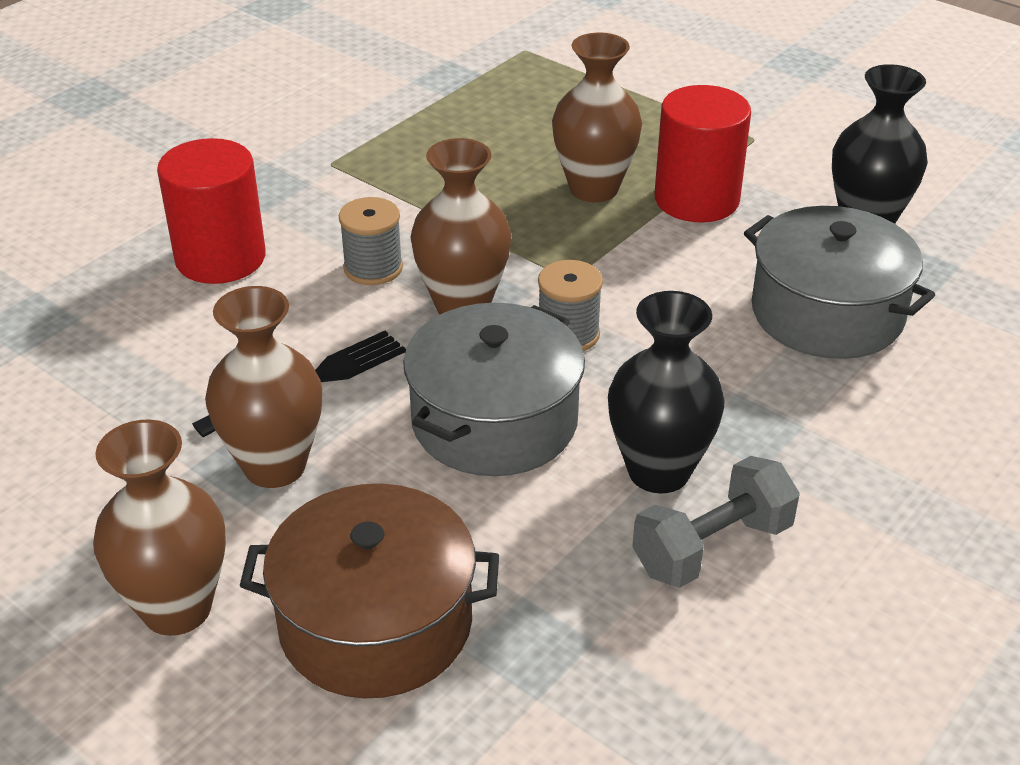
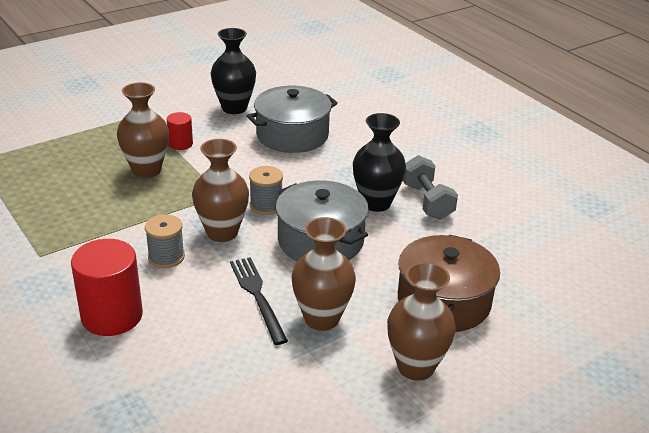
camera: 75 degrees left, 5 degrees down
red cylinder [655,85,751,222] -> red cylinder [167,112,193,150], size x0.52

